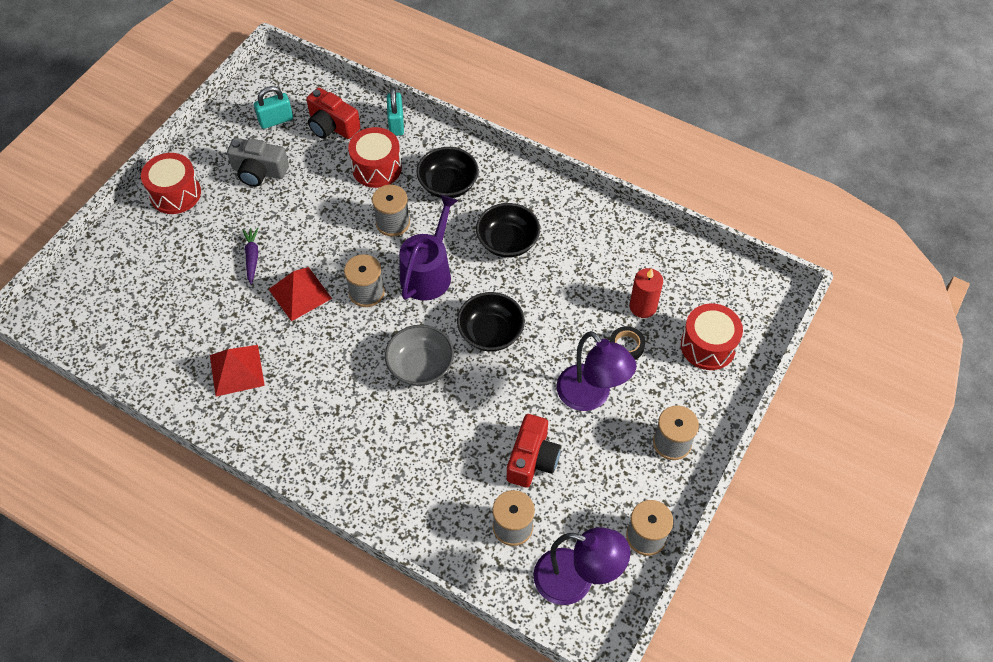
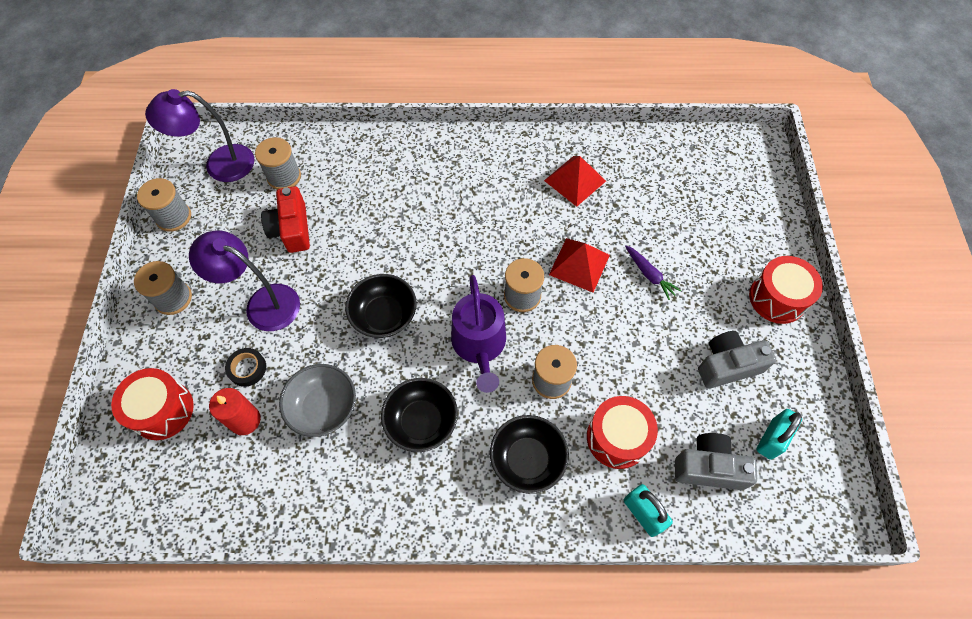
camera: 150 degrees right, 5 degrees up
red camera [306,87,361,139] -> grey camera [675,433,757,490]
grey bowl [385,325,454,386] -> grey bowl moved to [279,364,356,437]

